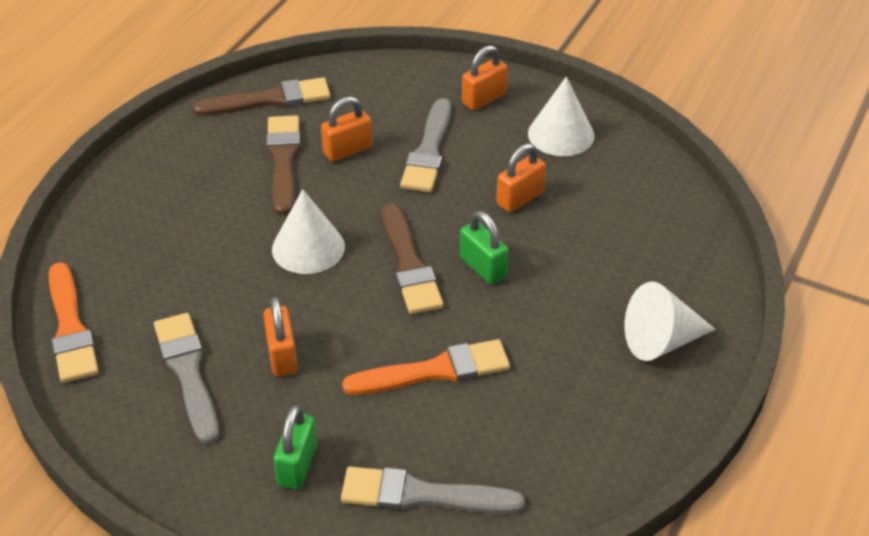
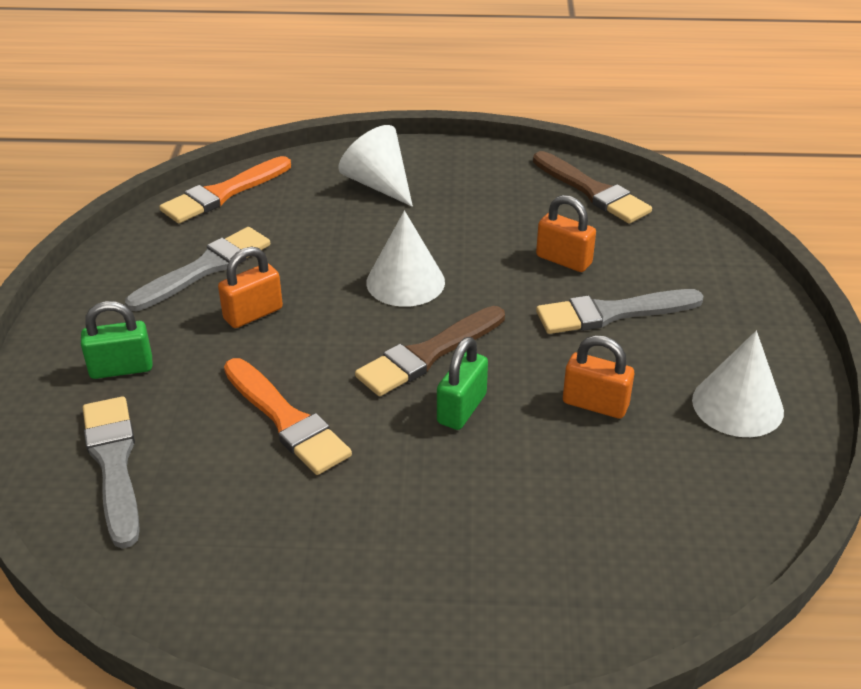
camera: 65 degrees right, 5 degrees down
brown brush [266,115,300,215] -> none
orange padlock [462,45,508,110] -> none
white cone [624,281,716,361] -> white cone moved to [339,125,413,207]

